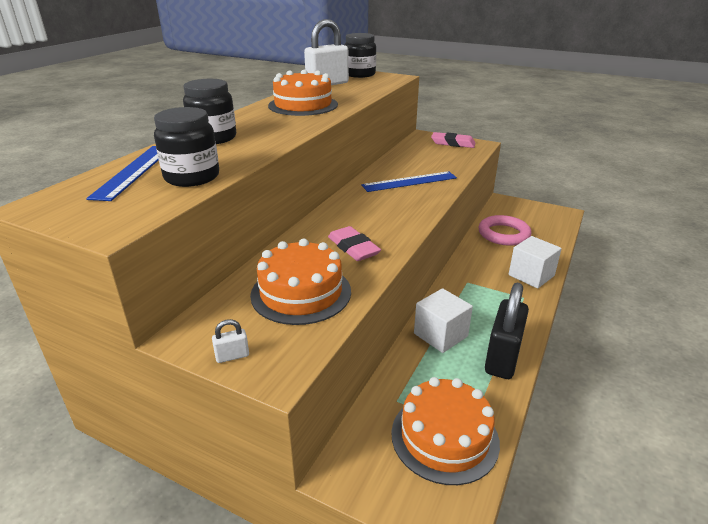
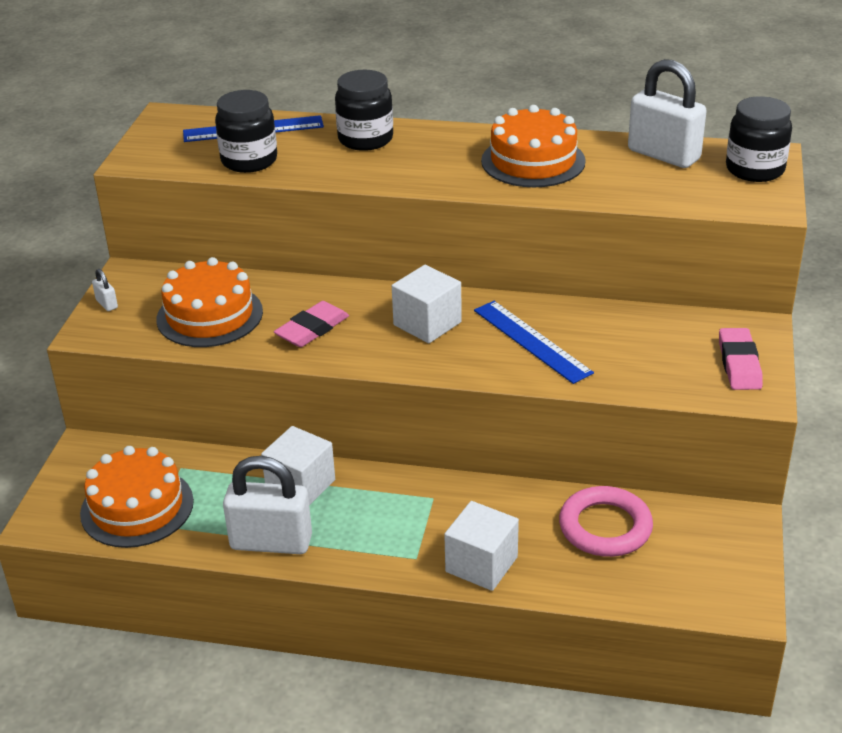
camera: 75 degrees right, 5 degrees up
black padlock [485,283,529,379] -> white padlock [223,456,312,554]
none -> white cube [392,265,462,343]

